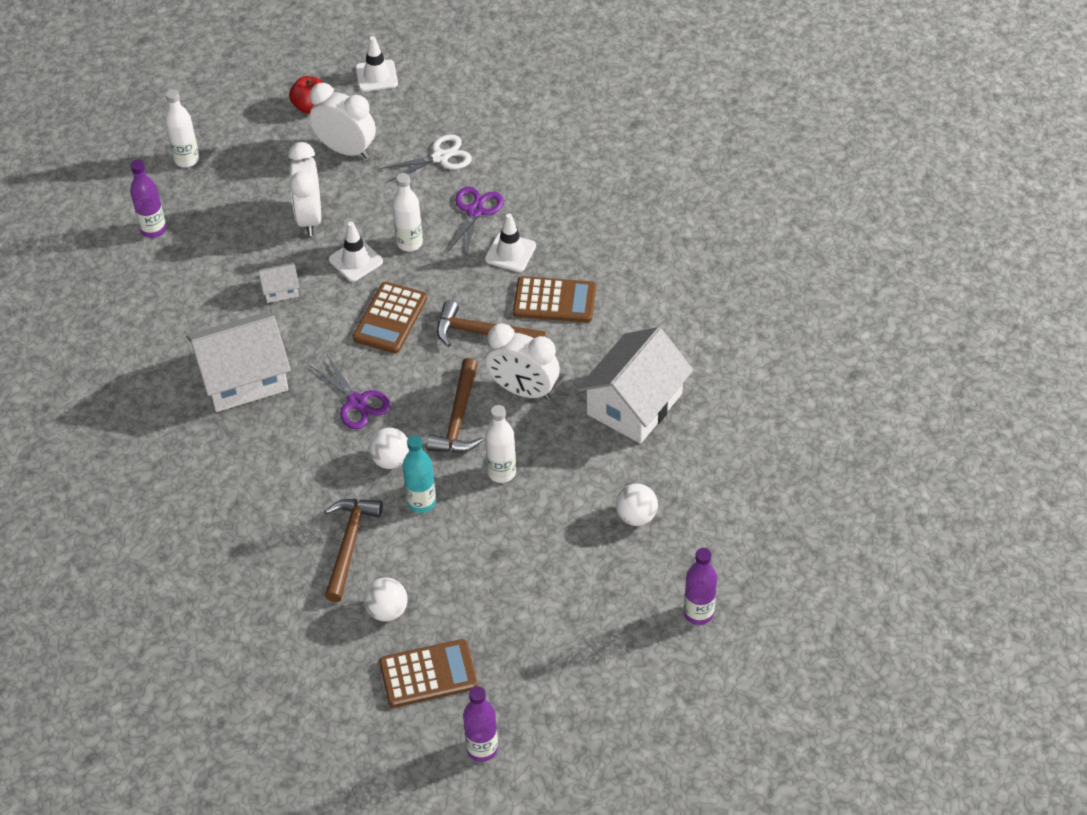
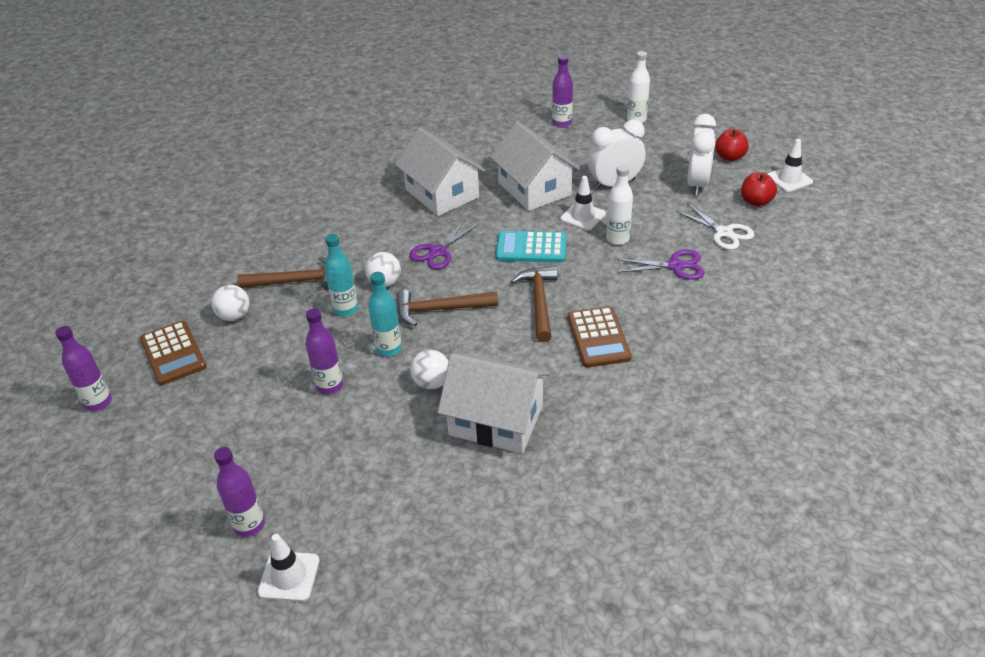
camera: 75 degrees right, 10 degrees down
white house [258,263,299,303] -> white house [490,122,580,211], size x2.26
brown calculator [353,282,427,354] -> turquoise calculator [496,231,566,263]
white traffic cone [485,213,536,272] -> white traffic cone moved to [258,534,320,602]
white clock [485,323,560,400] -> none
white bottle [485,405,516,483] -> turquoise bottle [368,272,402,356]
white ball [616,484,658,526] -> white ball moved to [410,350,449,390]
none -> purple bottle [305,308,343,394]
none -> red apple [741,172,777,207]

